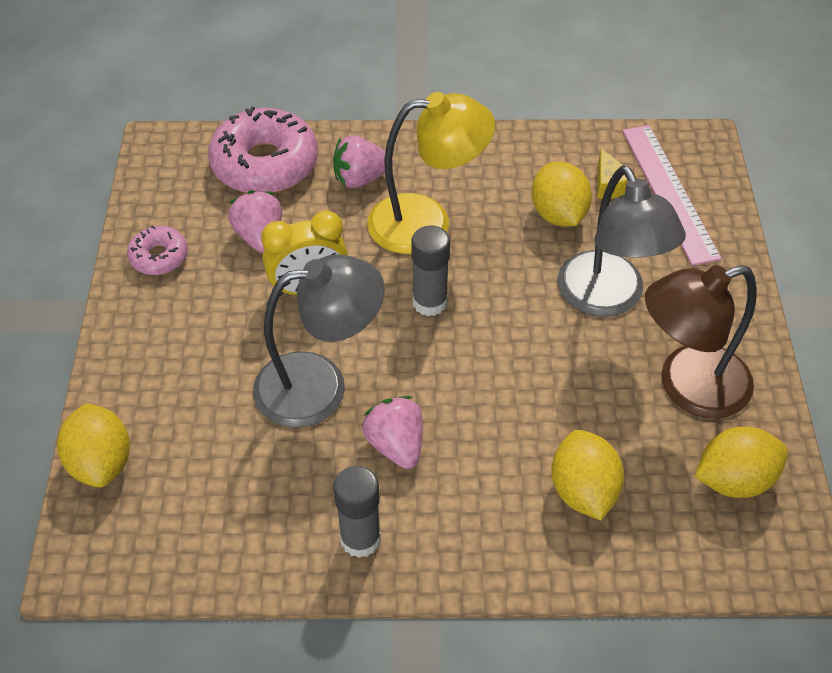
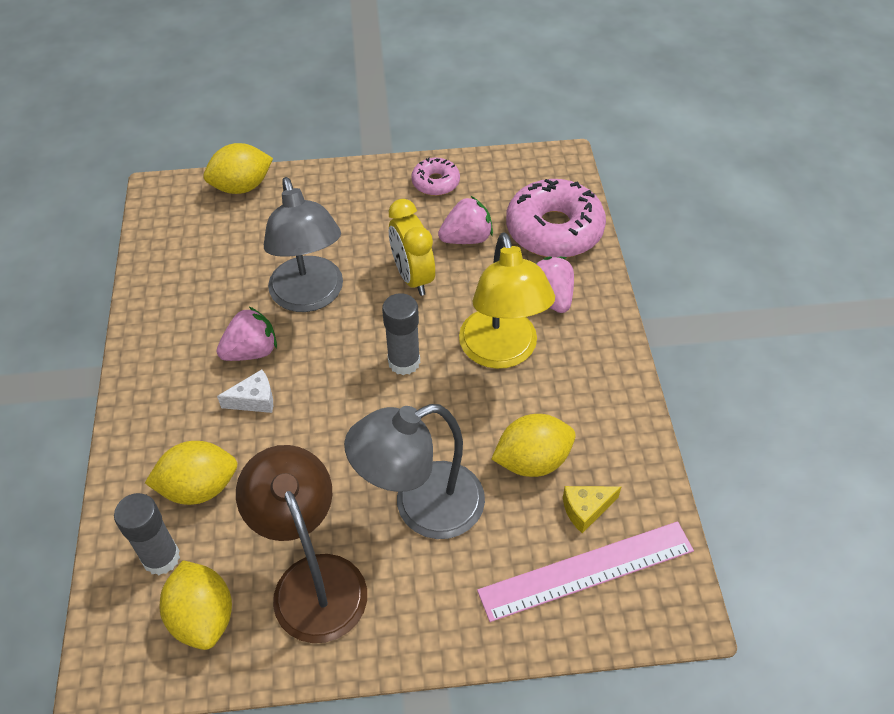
camera: 85 degrees right, 0 degrees up
grey glue stick [333,466,381,558] -> grey glue stick moved to [114,493,180,575]
none -> white cheese [217,369,273,413]

